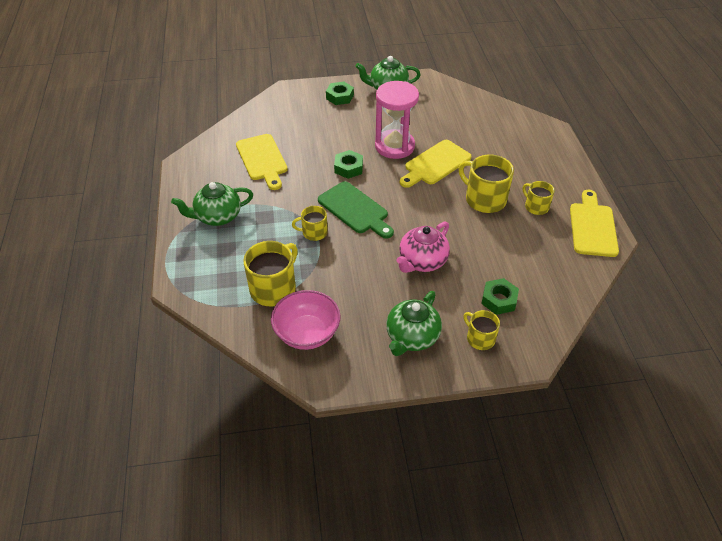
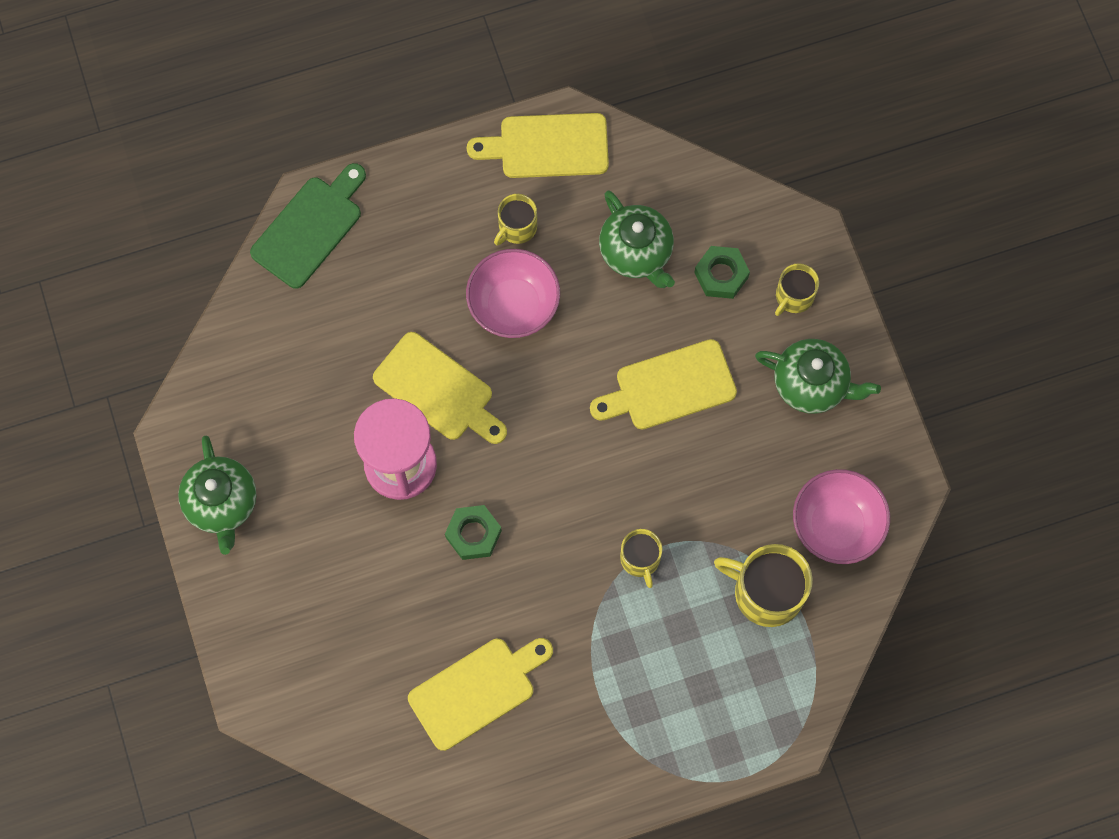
camera: 100 degrees left, 25 degrees up
green teapot [171,182,253,226] -> green teapot moved to [599,190,675,288]
green cutting board [318,181,394,239] -> green cutting board moved to [250,163,366,289]
green nut [326,82,354,105] -> none
pink teapot [396,222,450,273] -> yellow cutting board [590,339,737,430]
yellow mug [459,154,514,213] -> pink bowl [466,249,560,338]

